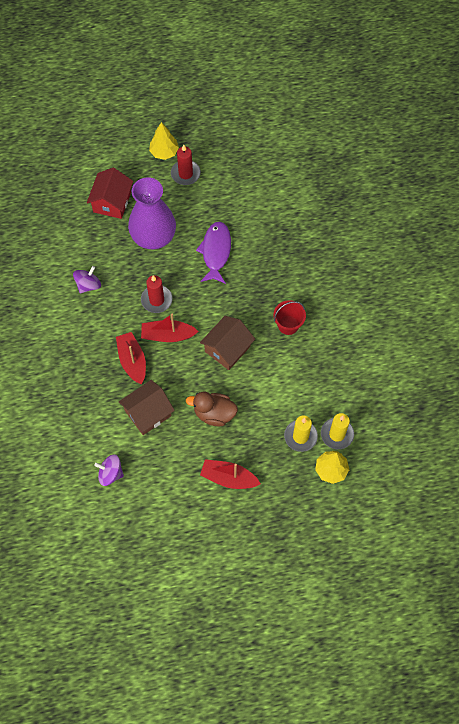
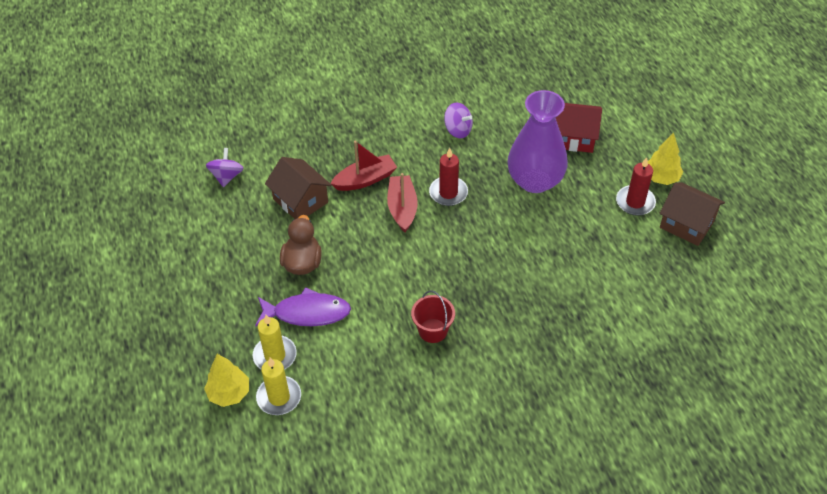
camera: 85 degrees right, 15 degrees down
purple fish [196,221,231,284] -> purple fish moved to [255,287,351,327]
brown house [200,316,255,370] -> brown house moved to [659,182,725,246]
red boat [200,459,261,489] -> none

